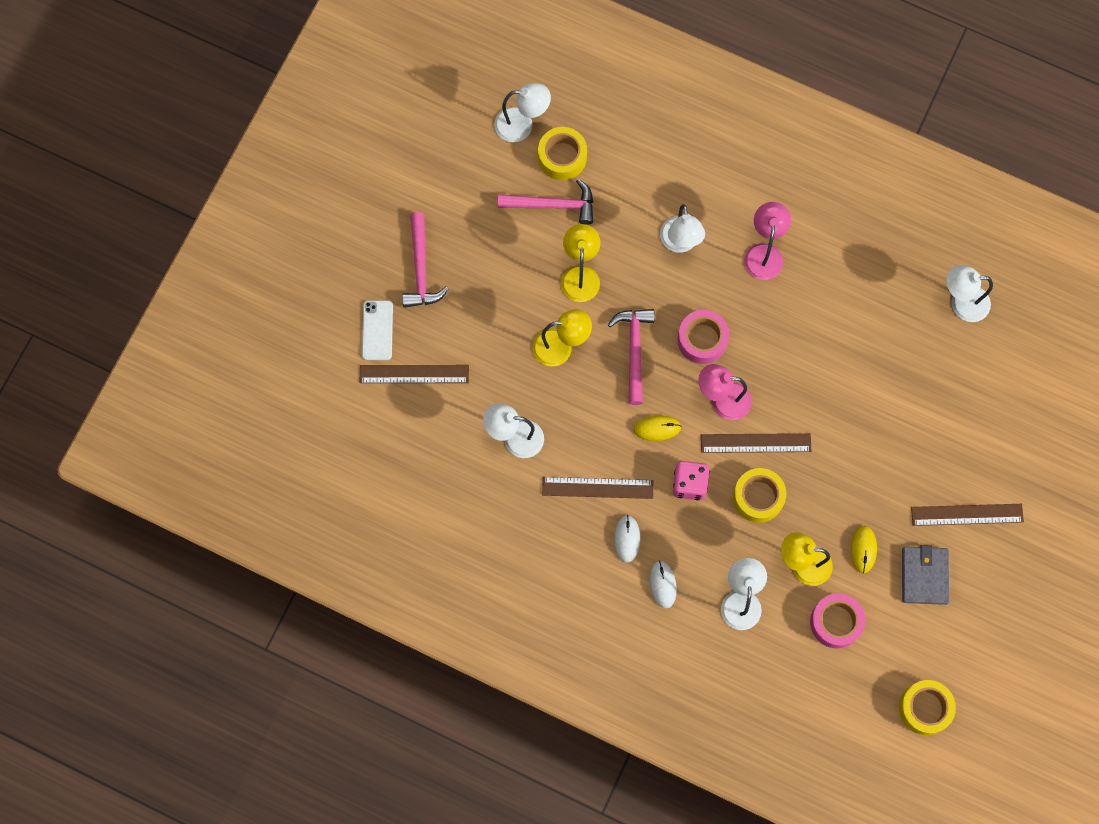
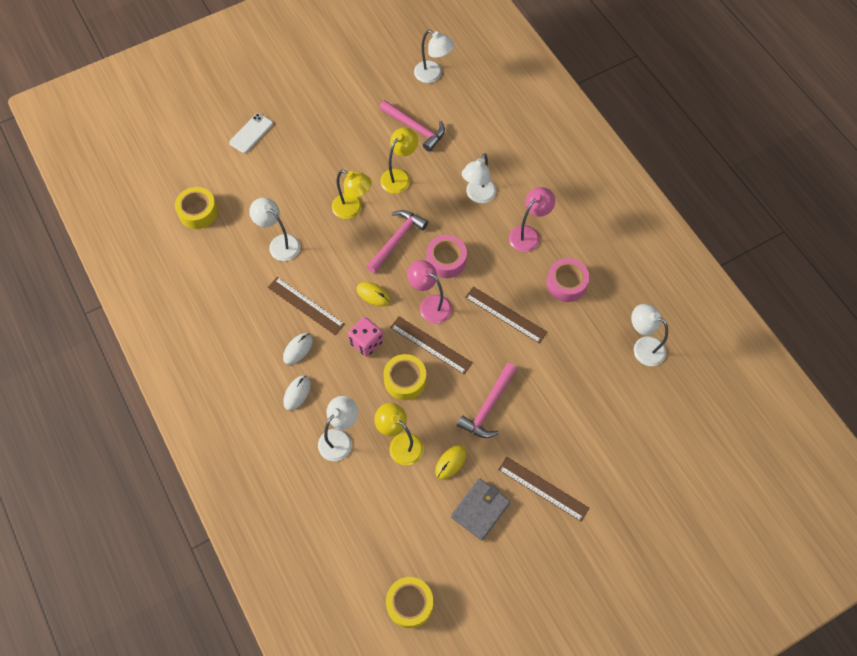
camera: 35 degrees right, 10 degrees down
brown ruler [359,365,469,383] -> brown ruler moved to [465,286,547,344]
pink hammer [402,212,449,308] -> pink hammer moved to [457,363,517,438]
yellow tape [538,127,587,180] -> yellow tape moved to [175,187,218,229]
pink tape [810,593,865,648] -> pink tape moved to [547,258,589,302]

